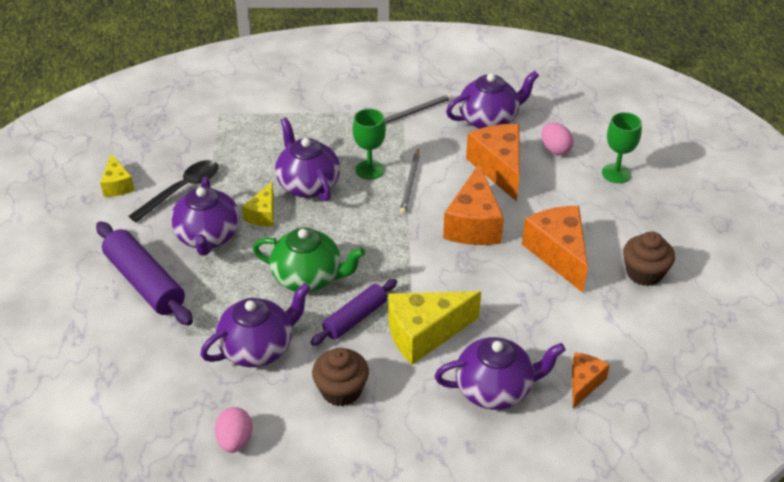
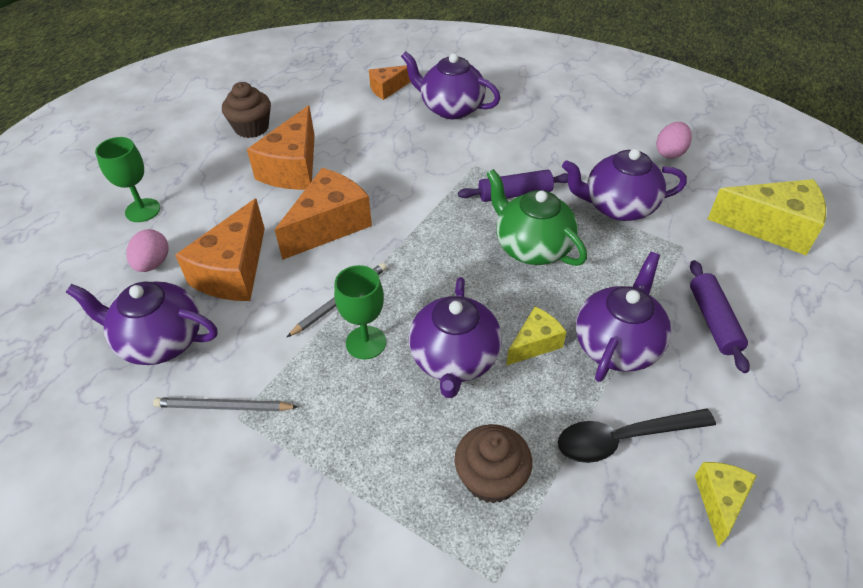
camera: 145 degrees left, 5 degrees up
purple rolling pin [96,221,193,326] -> purple rolling pin [690,260,750,373], size x0.64
brown cupcake [312,348,369,406] -> brown cupcake moved to [455,424,532,504]
yellow cheese [388,291,481,365] -> yellow cheese moved to [708,179,826,255]

